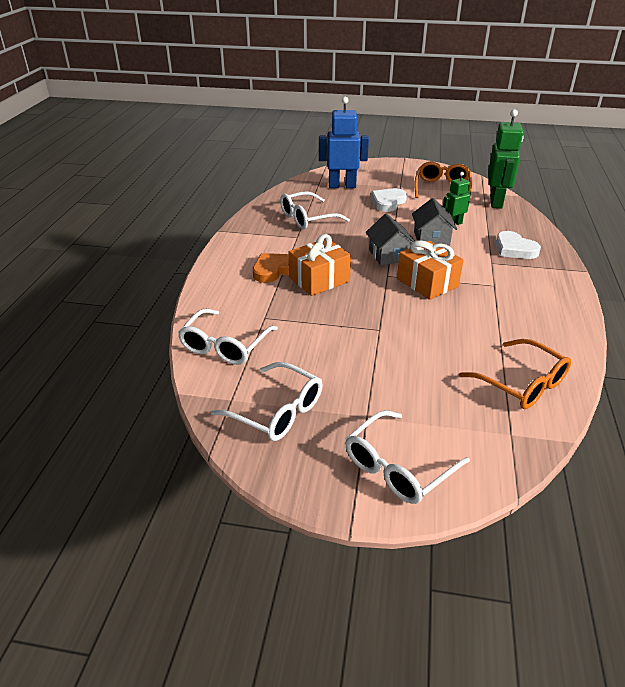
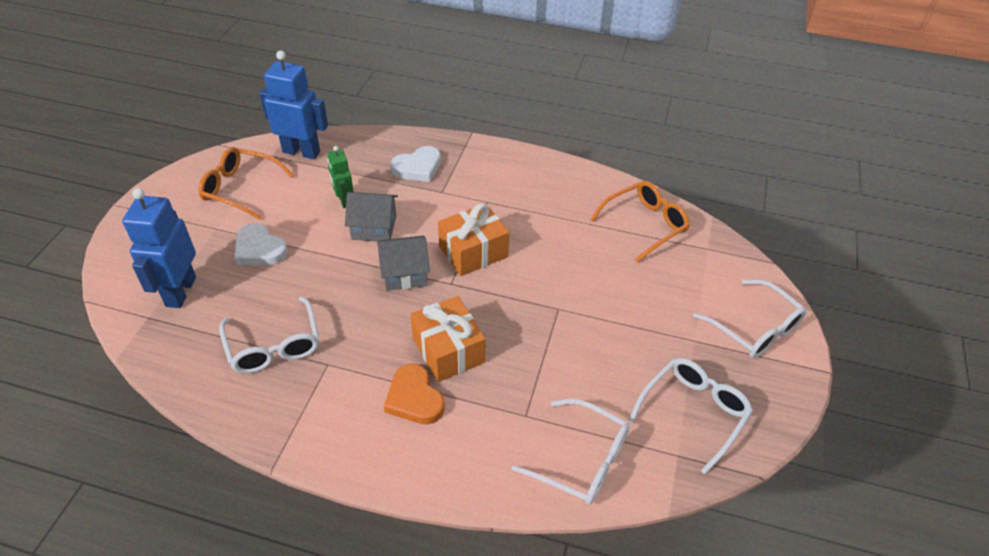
camera: 85 degrees left, 10 degrees up
green robot [488,109,524,209] -> blue robot [259,51,328,159]

